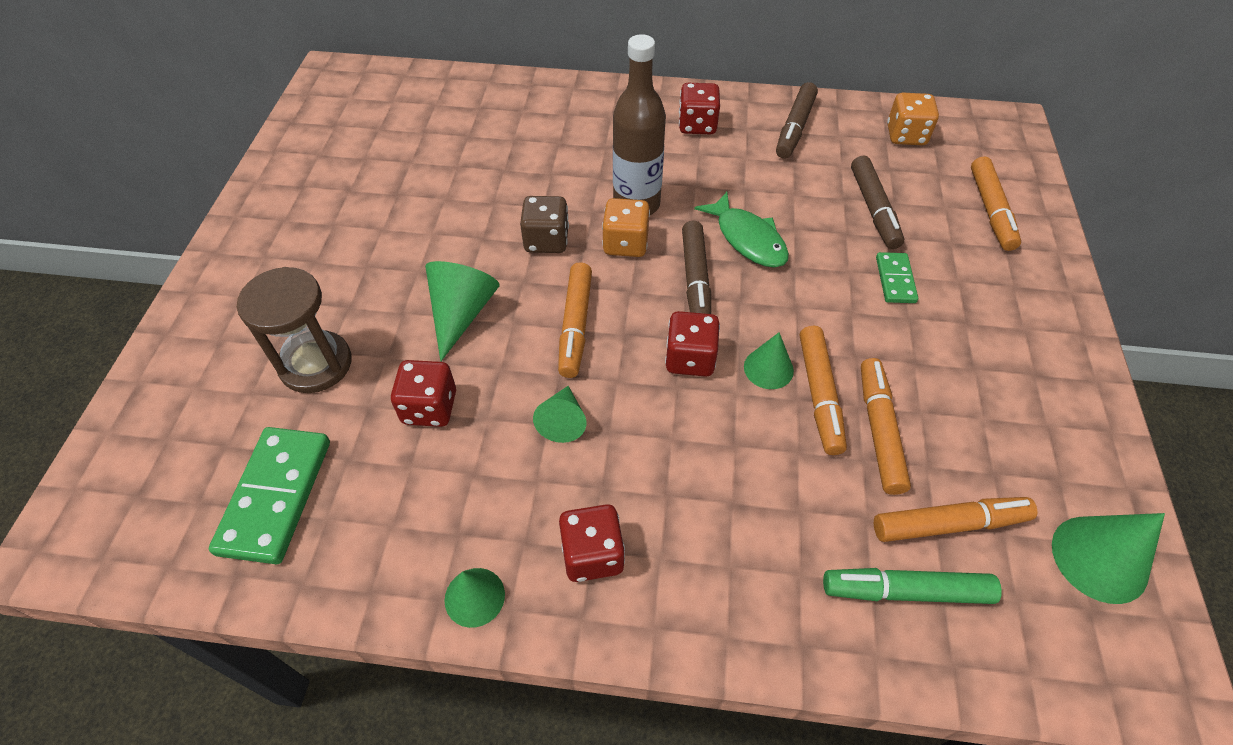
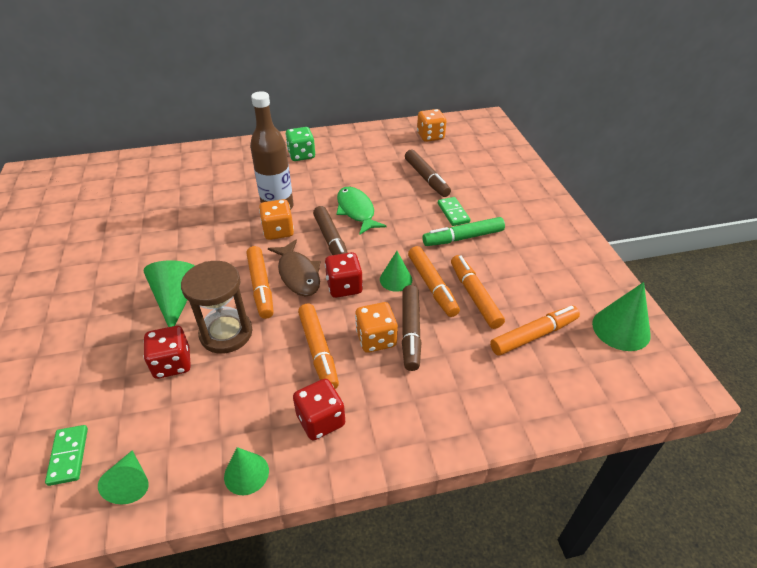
camera: 20 degrees left, 10 degrees down
green domino [209,427,330,564] -> green domino [45,425,88,486], size x0.55
brown hourglass [237,267,352,393] -> brown hourglass moved to [181,261,252,354]
brown dice [520,196,569,253] -> none
green cone [533,386,586,443] -> green cone moved to [98,450,149,504]
red dice [679,83,720,134] -> green dice [285,127,315,161]
green fish [694,192,789,268] -> green fish turned 150 degrees counterclockwise [337,187,387,235]
brown marker [776,82,818,159] -> brown marker moved to [402,285,422,371]
green marker [823,568,1002,604] -> green marker moved to [422,217,505,246]
orange marker [971,156,1021,251] -> orange marker moved to [298,303,339,389]
none -> brown fish [268,239,320,296]
none -> orange dice [355,302,398,353]

